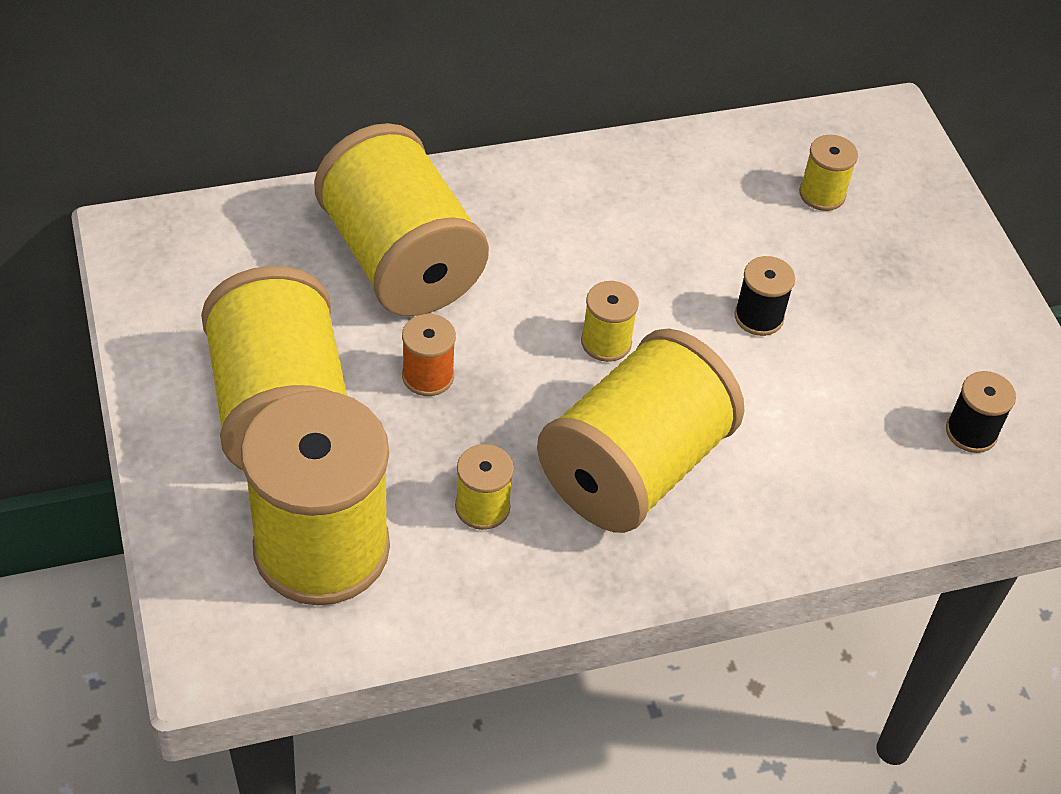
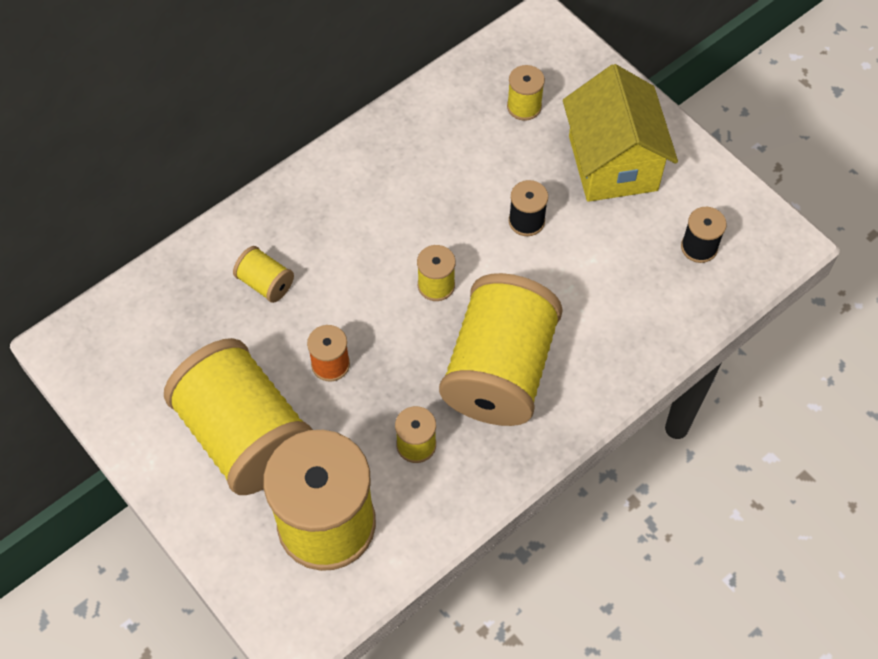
camera: 20 degrees left, 10 degrees up
yellow spool [314,123,489,316] -> yellow spool [233,246,294,303], size x0.42
none -> yellow house [563,64,678,202]

